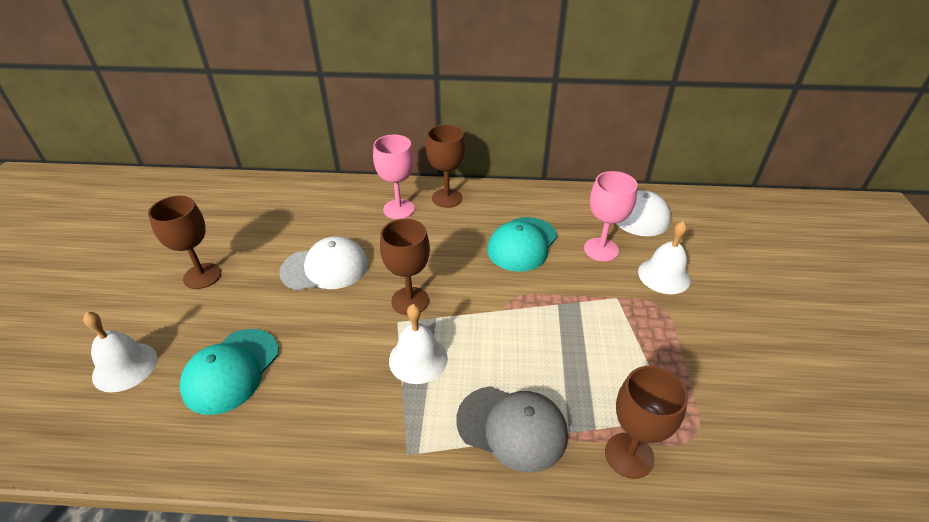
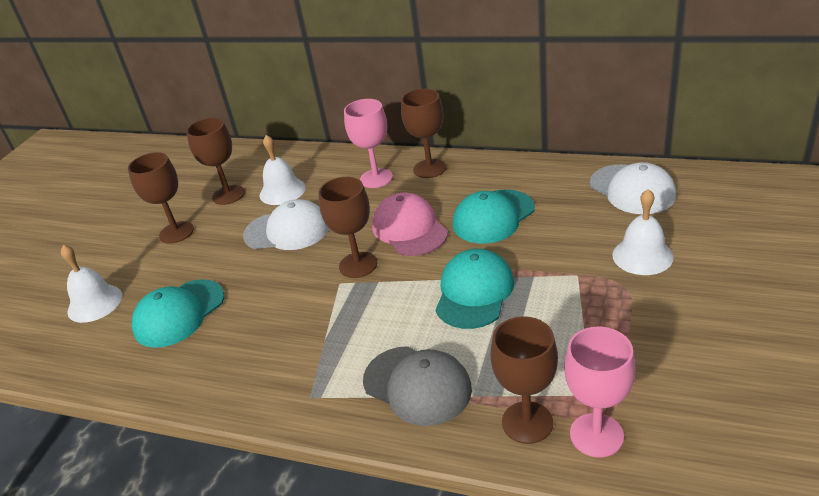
camera: 20 degrees right, 5 degrees down
white bell [389,304,448,384] -> white bell moved to [259,135,306,205]
pink goblet [584,171,638,261] -> pink goblet moved to [564,327,636,457]
none -> brown goblet [186,118,245,205]
none -> pink cap [372,193,448,256]
none -> turquoise cap [435,249,514,329]

